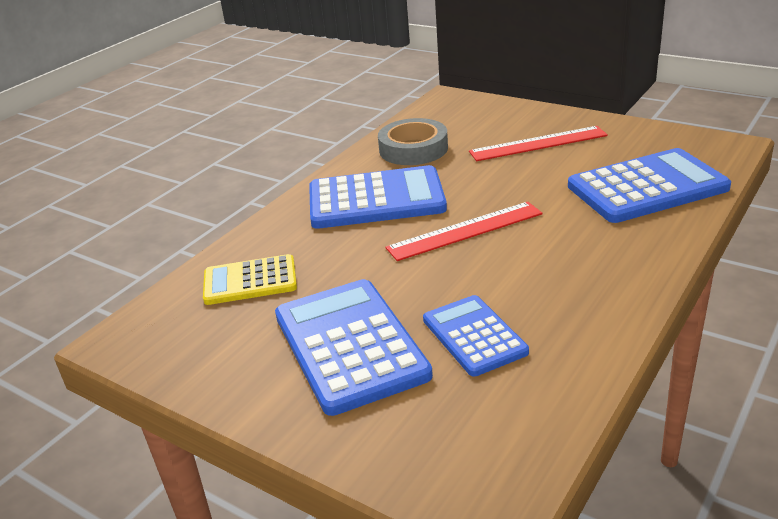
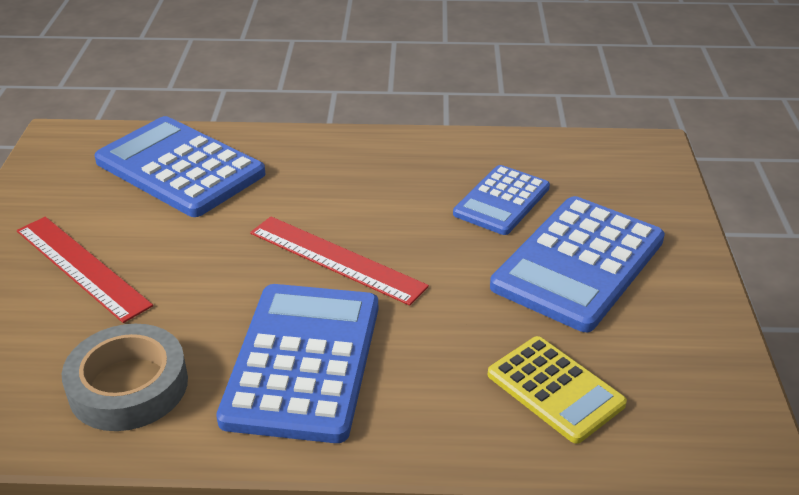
camera: 125 degrees left, 5 degrees up
blue calculator [309,165,447,229] -> blue calculator turned 45 degrees clockwise [216,284,378,443]

